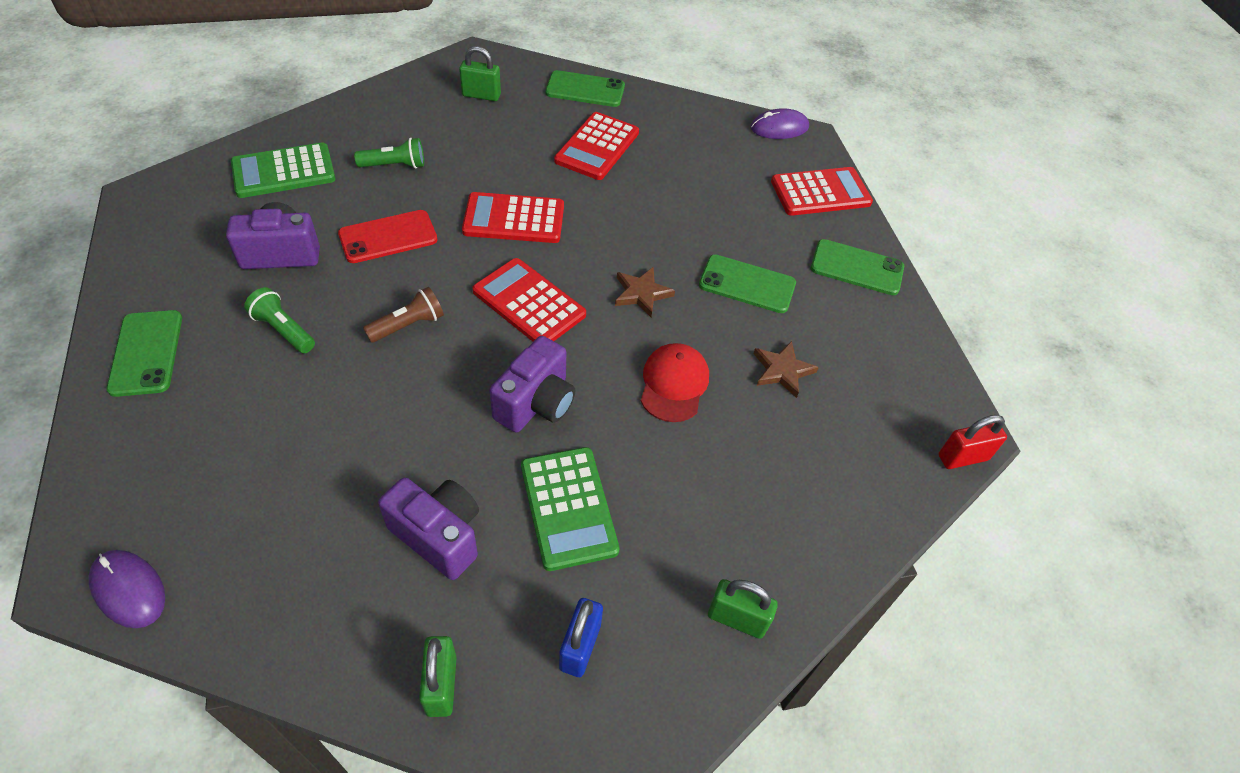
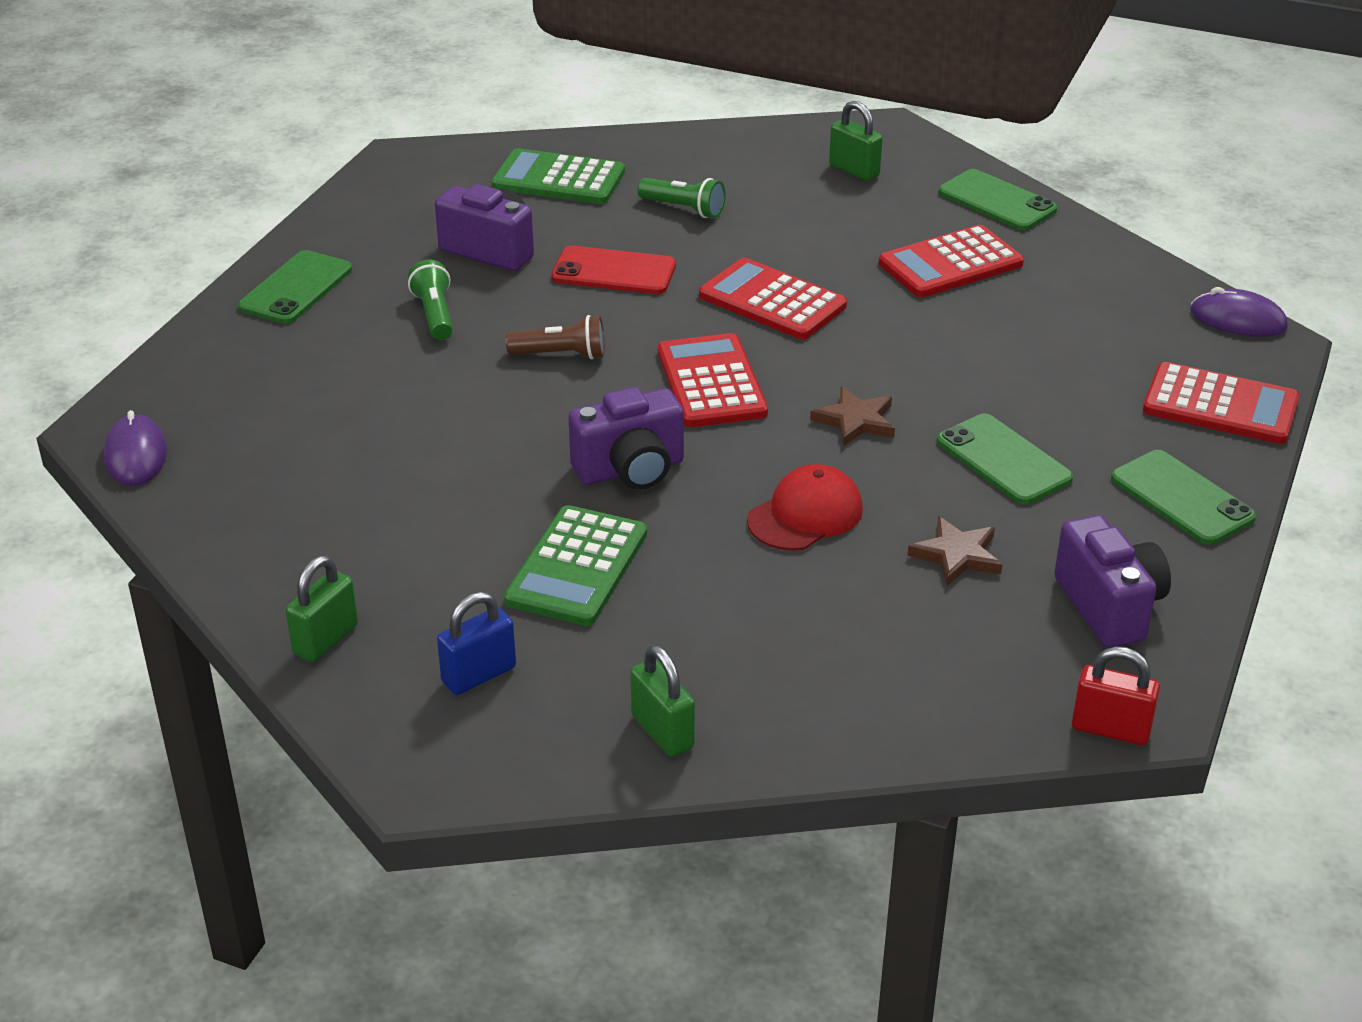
camera: 40 degrees right, 15 degrees down
purple camera [378,477,479,580] -> purple camera moved to [1054,515,1171,648]

